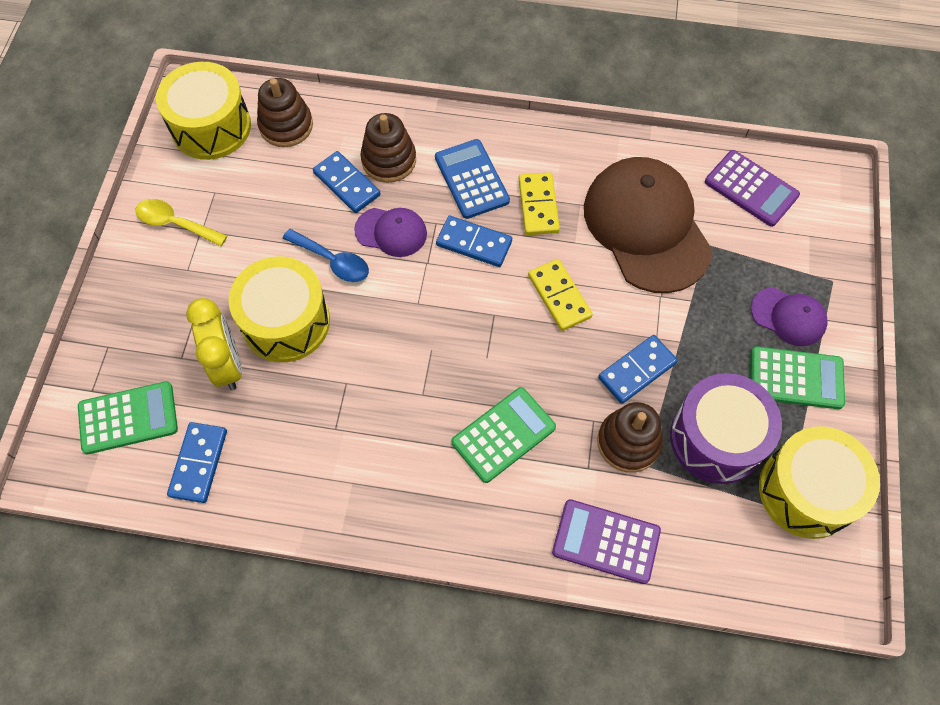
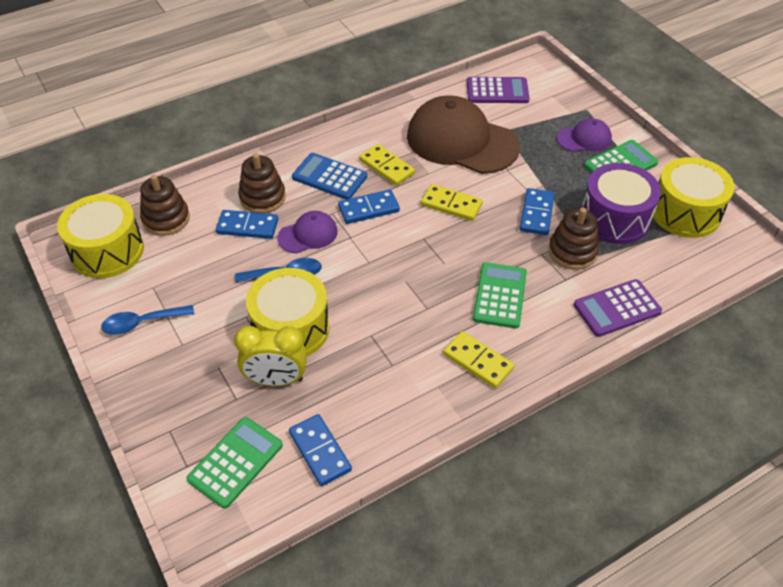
camera: 40 degrees left, 15 degrees down
yellow spoon [135,199,227,246] -> blue spoon [101,305,194,335]
yellow clock [186,298,242,390] -> yellow clock turned 150 degrees clockwise [234,326,307,386]
none -> yellow domino [443,331,514,388]

